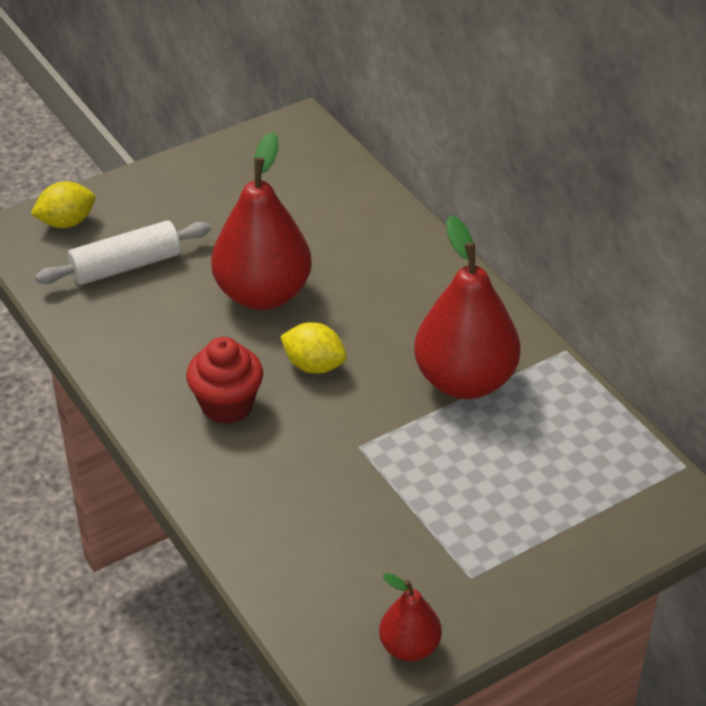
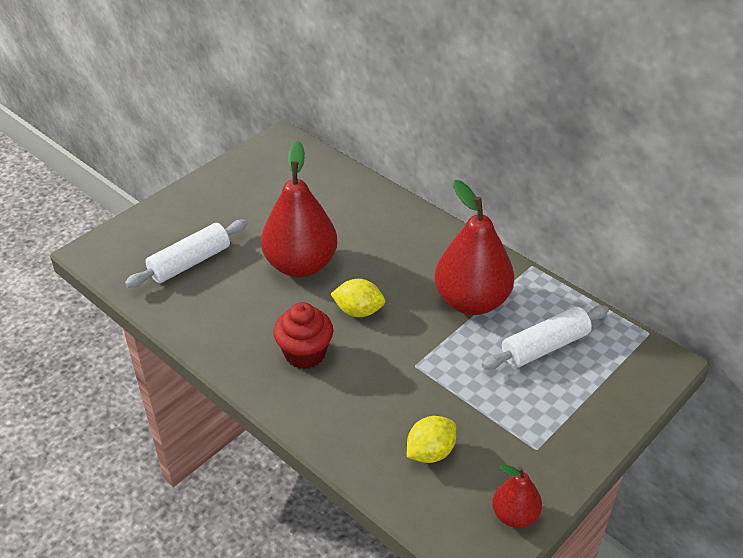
camera: 15 degrees left, 0 degrees up
yellow lemon [31,181,95,228] -> yellow lemon moved to [407,416,457,463]
none -> white rolling pin [482,305,609,370]

